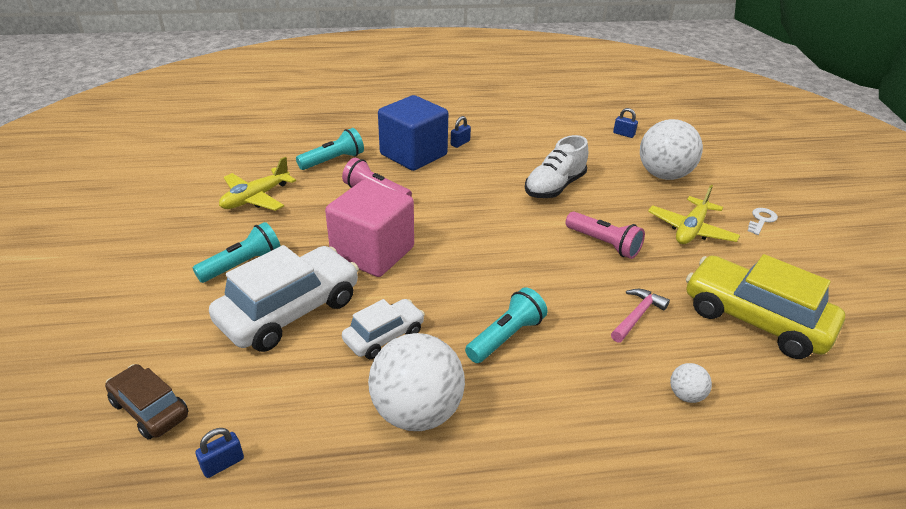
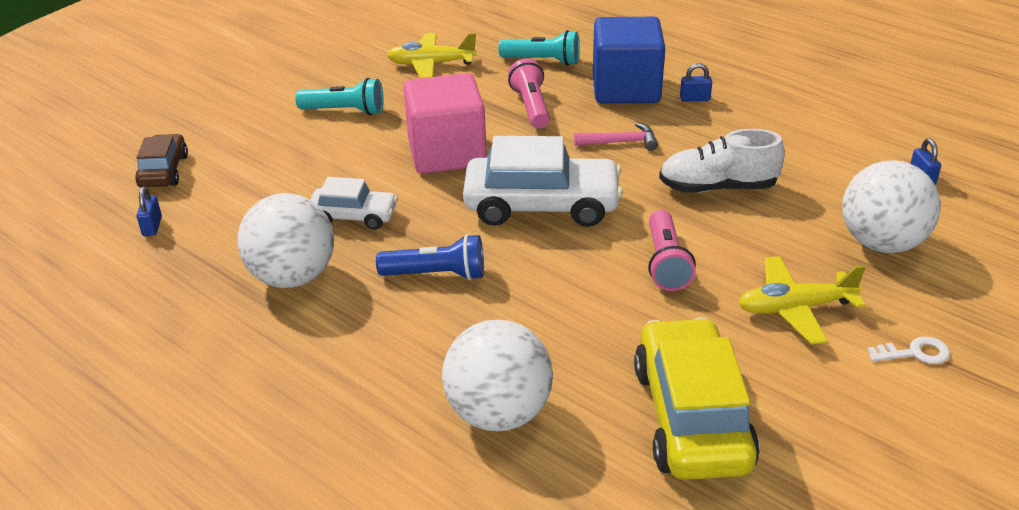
camera: 50 degrees right, 0 degrees up
blue padlock [195,428,244,478] -> blue padlock turned 75 degrees clockwise [137,187,162,236]
white car [209,245,359,352] -> white car moved to [463,136,623,227]
turquoise flashlight [465,288,547,363] -> blue flashlight [376,234,484,280]
pink hammer [611,289,670,342] -> pink hammer moved to [574,123,658,151]
white ball [670,363,712,403] -> white ball [442,320,553,432], size x2.31

